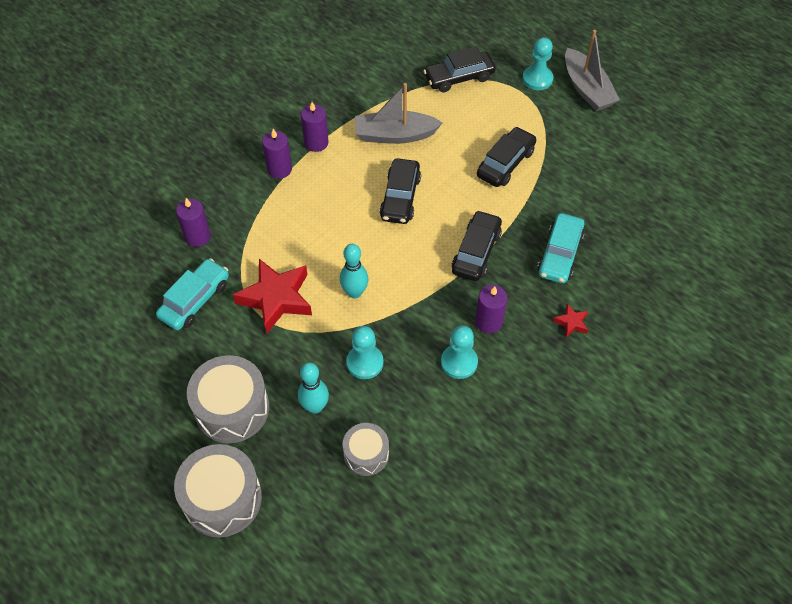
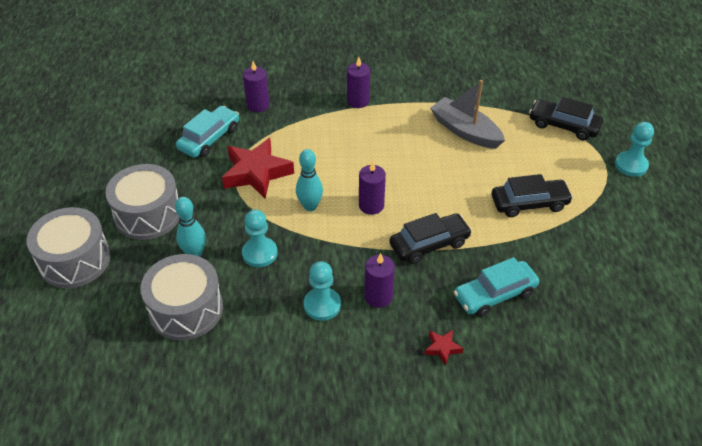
camera: 45 degrees right, 10 degrees down
turquoise car [156,258,229,330] -> turquoise car turned 45 degrees counterclockwise [176,106,239,158]
purple candle [301,102,329,152] -> purple candle moved to [359,161,386,215]
grey drum [343,423,389,476] -> grey drum [141,254,223,340], size x1.69
black car [380,158,421,224] -> none
grey boat [565,30,620,111] -> none

